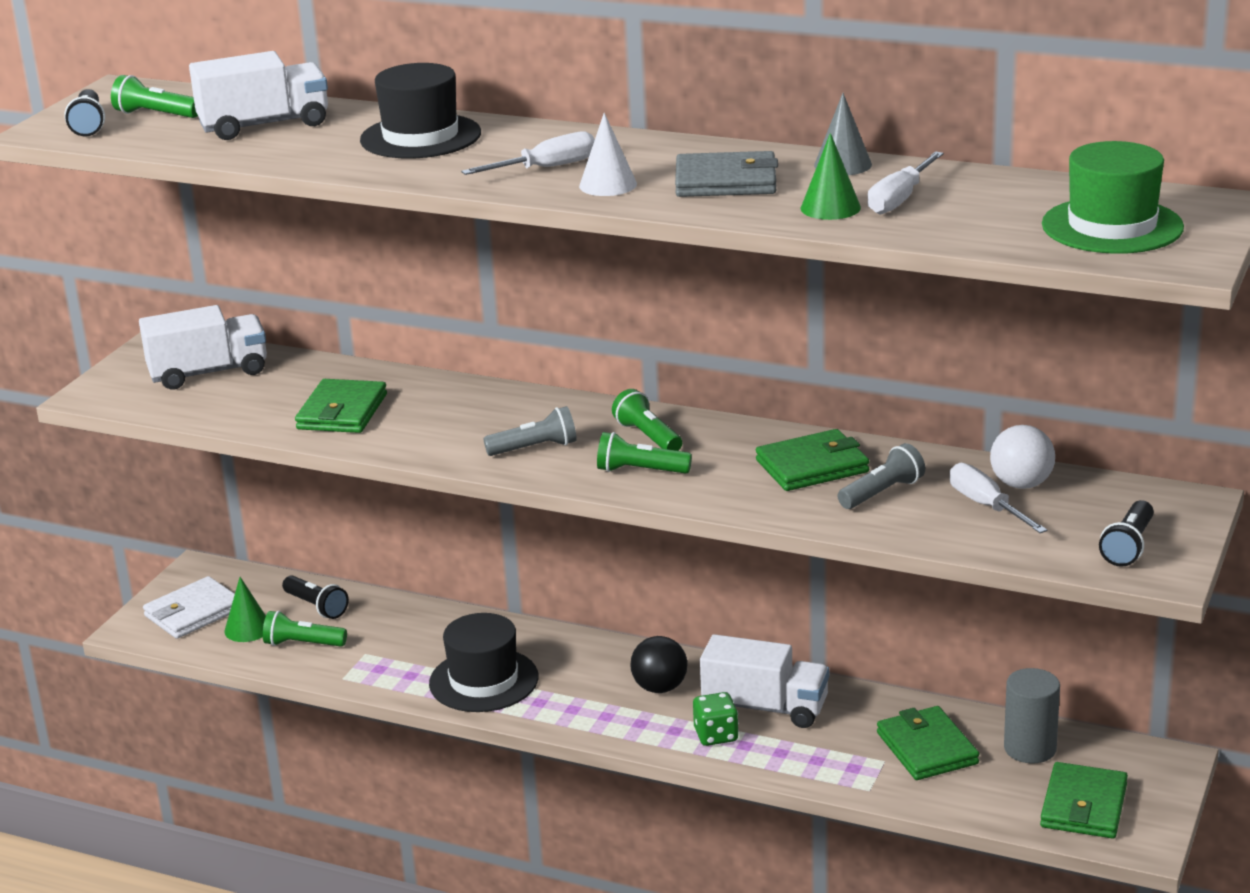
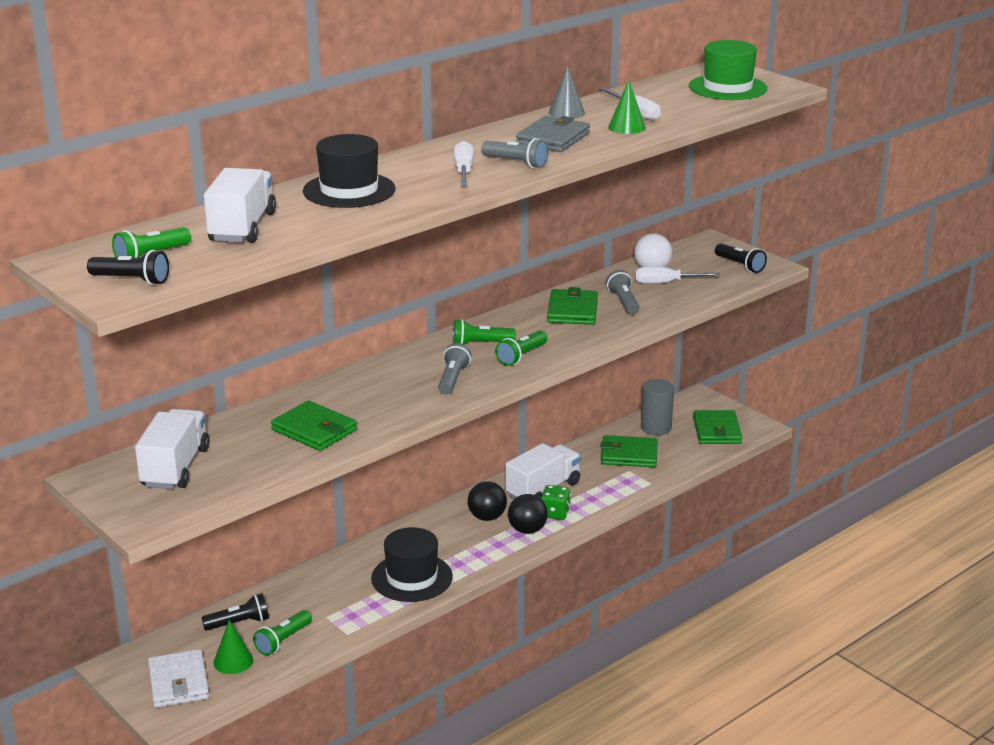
camera: 65 degrees left, 0 degrees up
white cone [579,113,637,196] -> grey flashlight [481,138,549,168]
green wallet [1040,762,1128,839] -> green wallet turned 45 degrees clockwise [693,410,742,444]
none -> black ball [508,494,548,534]

